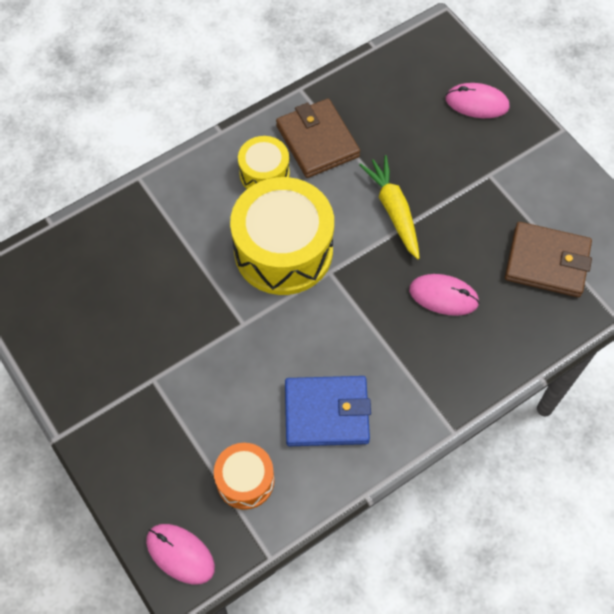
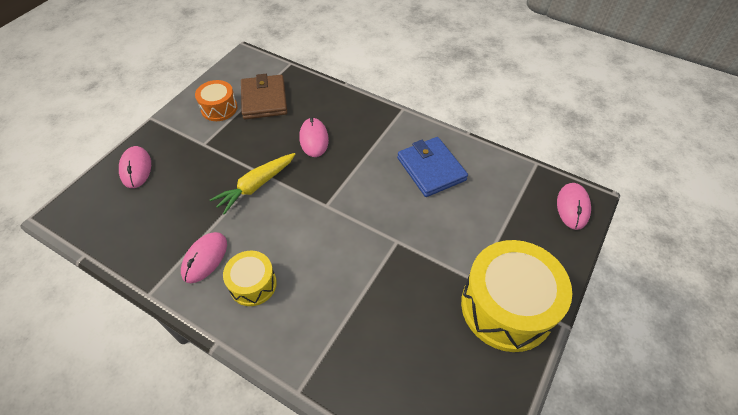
camera: 115 degrees left, 10 degrees down
orange drum [214,443,274,510] -> orange drum moved to [195,80,237,121]
yellow drum [230,177,334,295] -> yellow drum moved to [461,240,572,352]
brown wallet [276,99,360,178] -> pink mouse [181,232,227,283]

